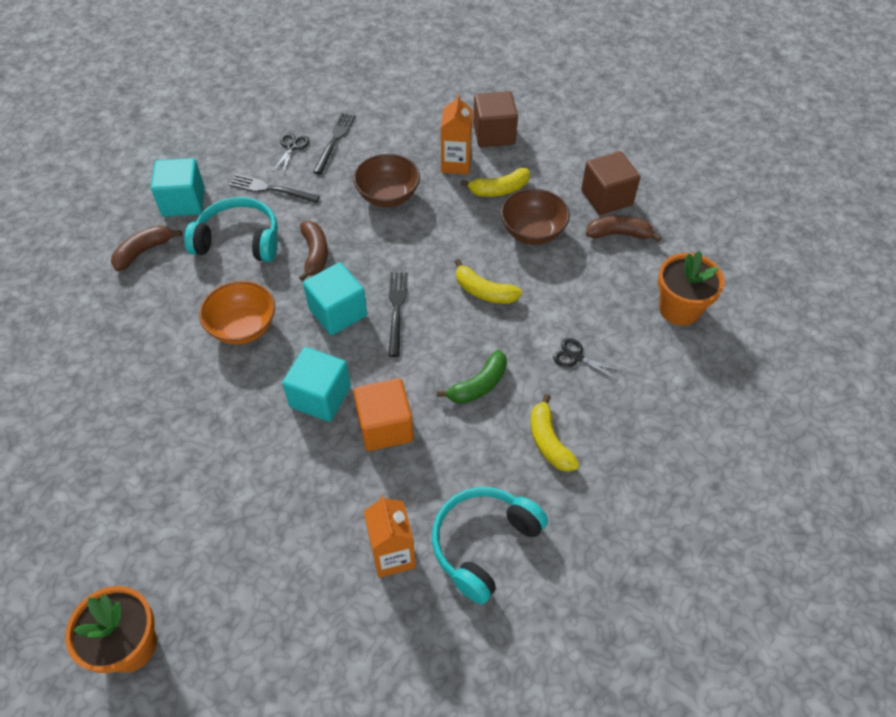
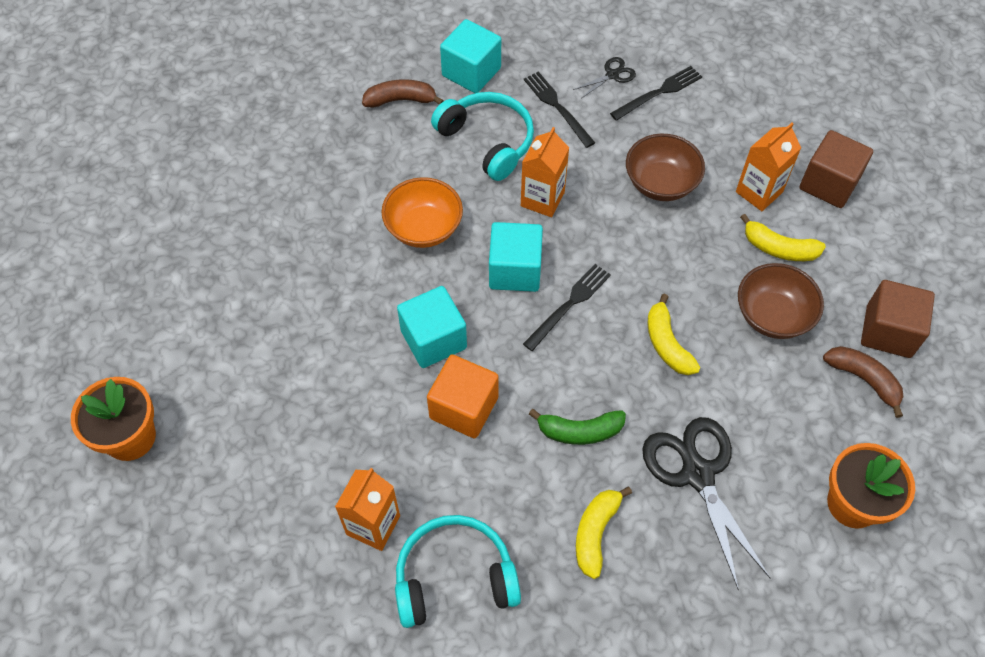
camera: 40 degrees right, 5 degrees up
brown banana [299,221,328,281] -> orange carton [521,127,569,217]
black scissors [553,338,623,381] -> black scissors [642,417,770,591], size x2.14

